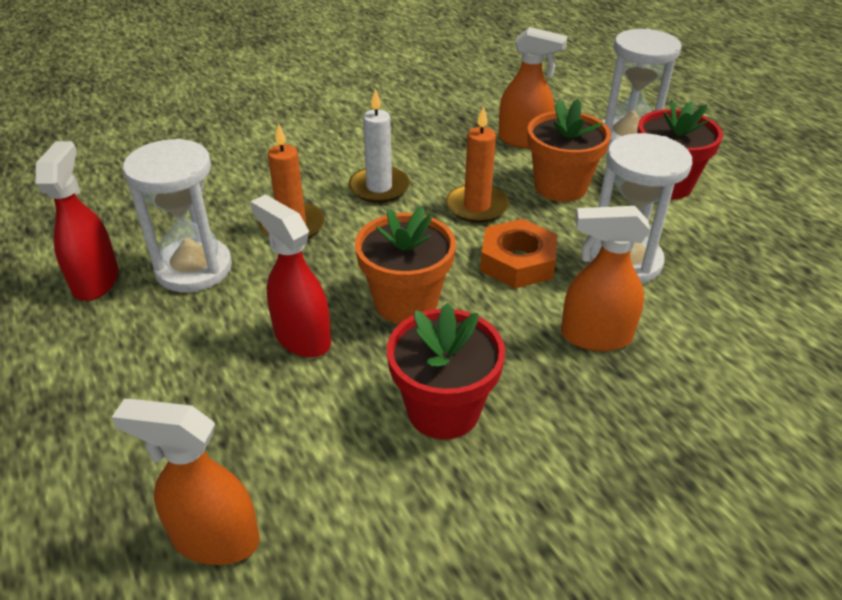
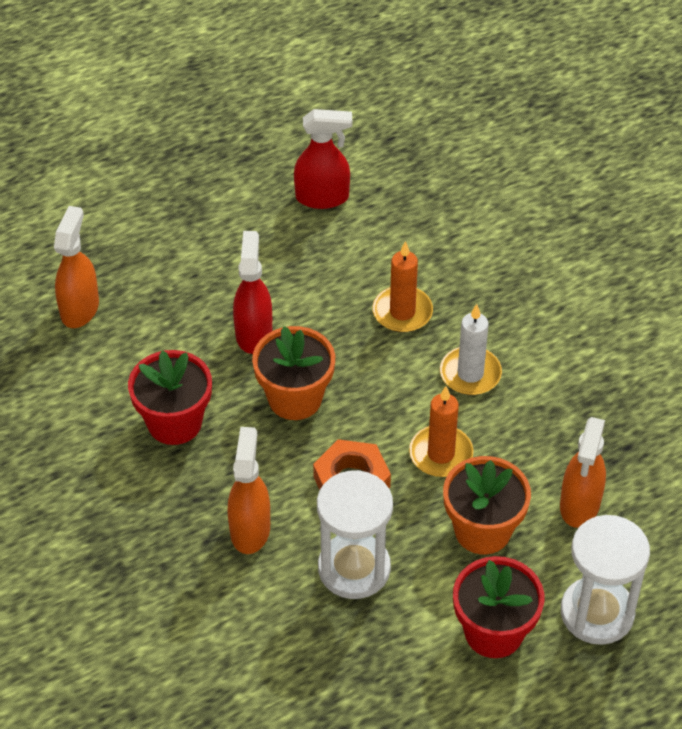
camera: 90 degrees right, 10 degrees up
white hourglass [123,139,232,292] -> none
red spray bottle [250,195,331,358] -> red spray bottle turned 45 degrees counterclockwise [233,231,272,354]

